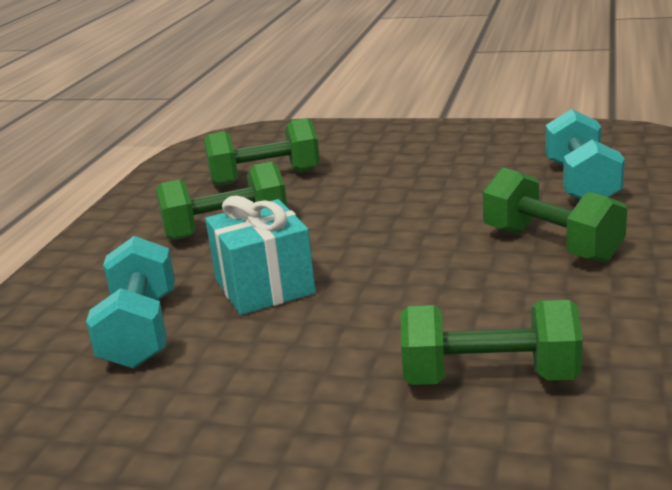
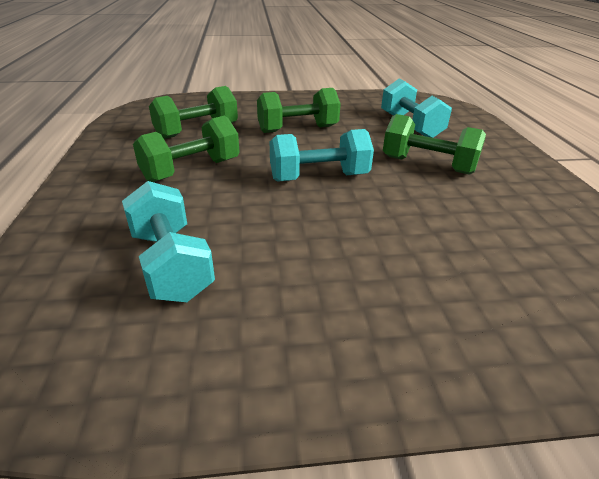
camera: 25 degrees left, 10 degrees up
turquoise gift [205,196,316,315] -> none
green dumbbell [400,300,583,385] -> green dumbbell moved to [257,88,341,133]
none -> turquoise dumbbell [270,129,374,182]

